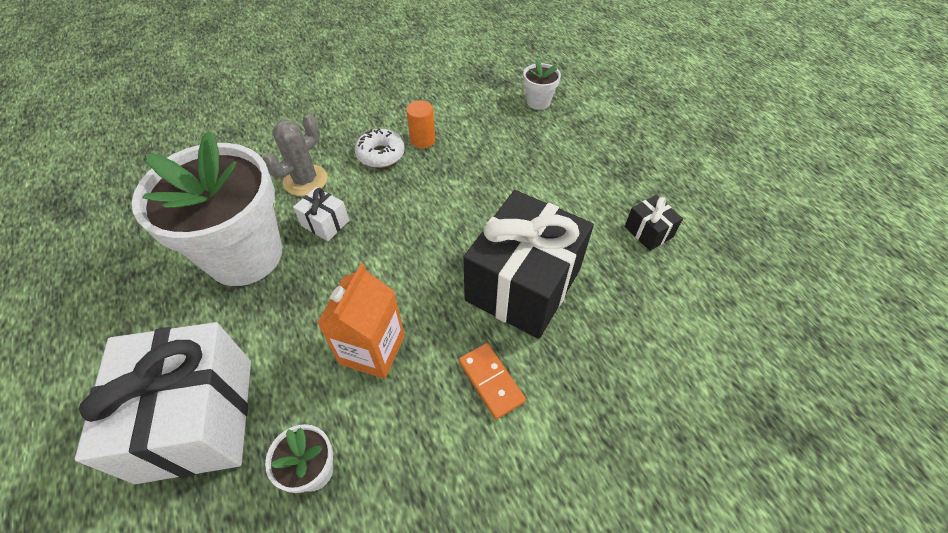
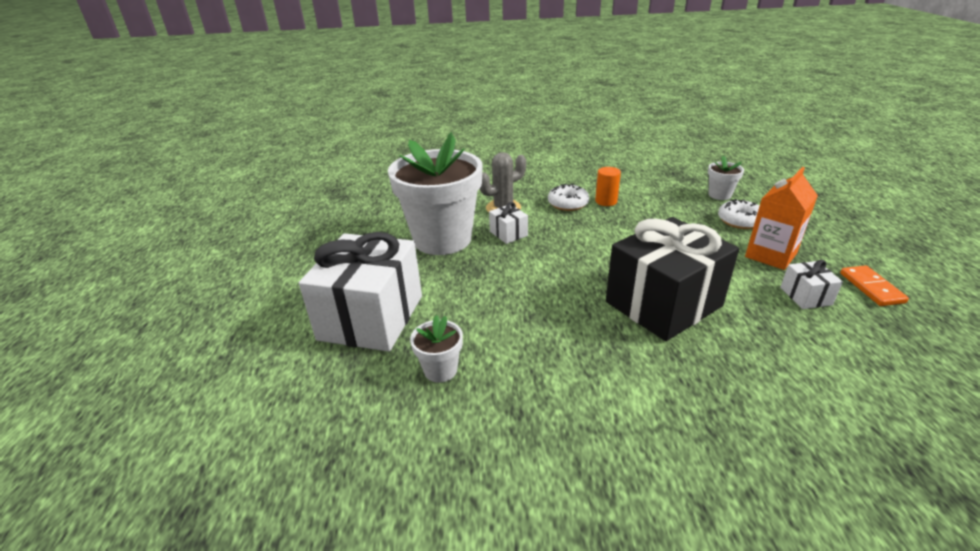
camera: 25 degrees right, 20 degrees down
orange carton [317,264,405,379] -> orange carton moved to [745,167,818,270]
orange domino [459,343,526,419] -> orange domino moved to [840,265,909,306]
black gift [625,195,683,251] -> white gift [780,260,843,309]
none -> white donut [718,199,760,229]

